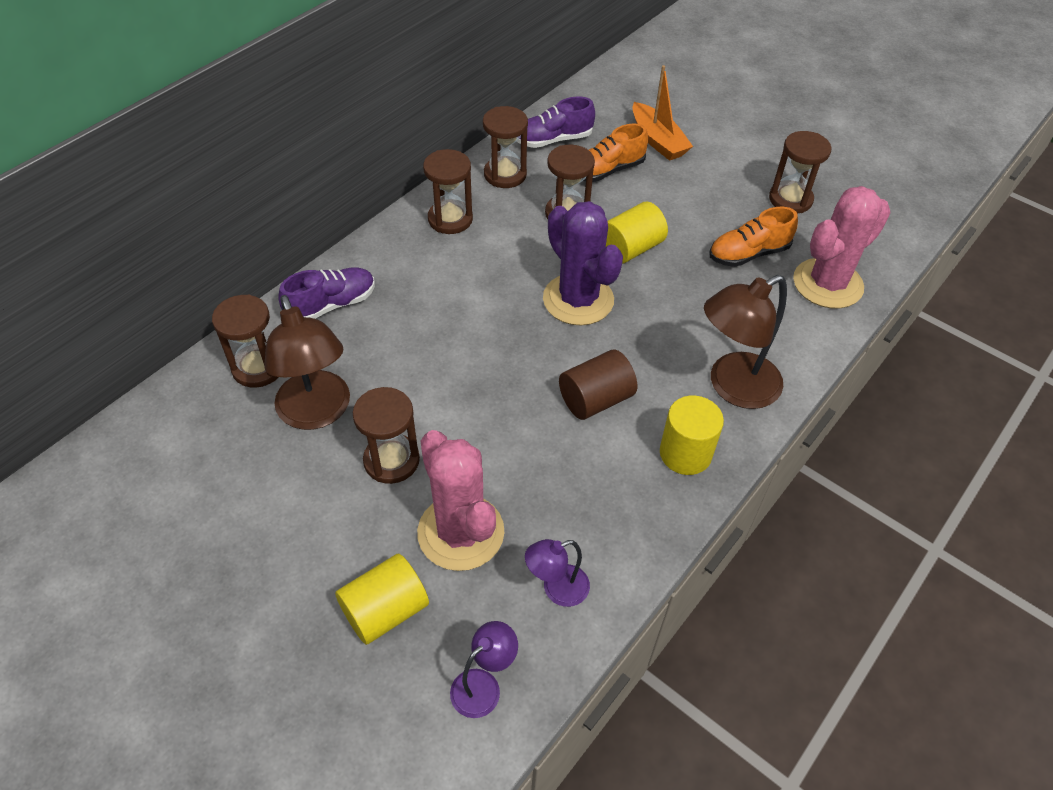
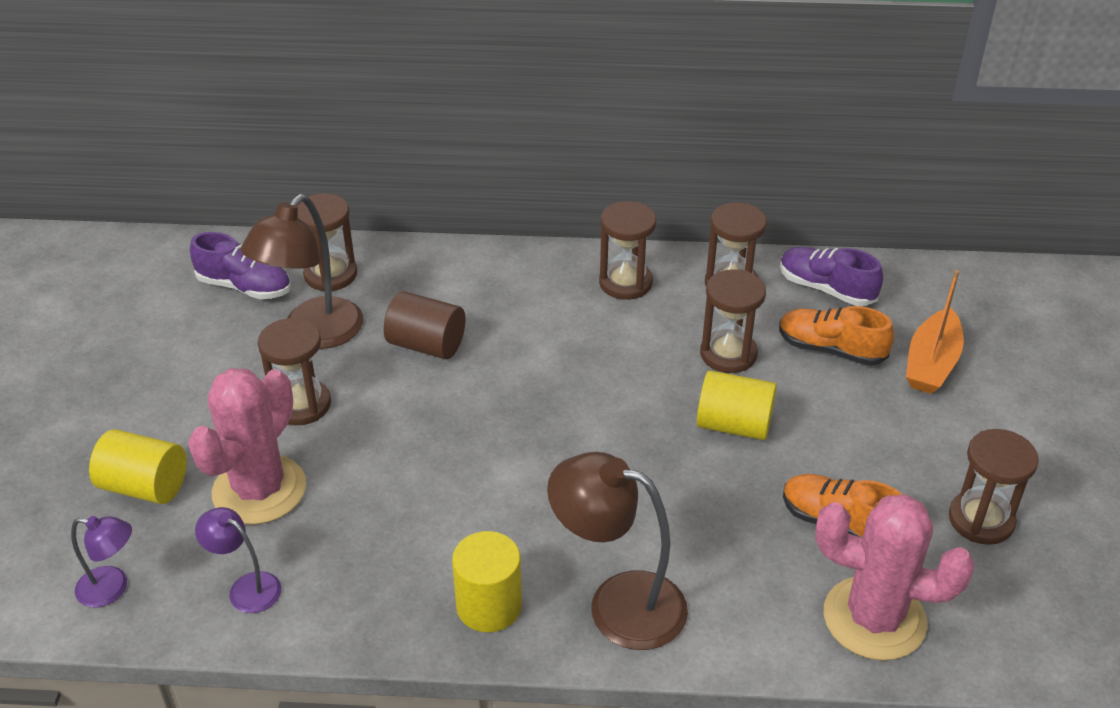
camera: 55 degrees right, 10 degrees down
purple shoe [278,267,375,319] -> purple shoe moved to [190,232,291,299]
purple cactus [543,201,623,326] -> none
brown cylinder [559,349,637,420] -> brown cylinder moved to [384,291,466,359]

